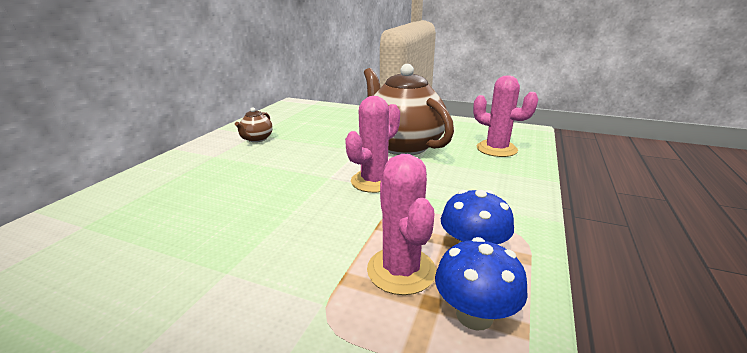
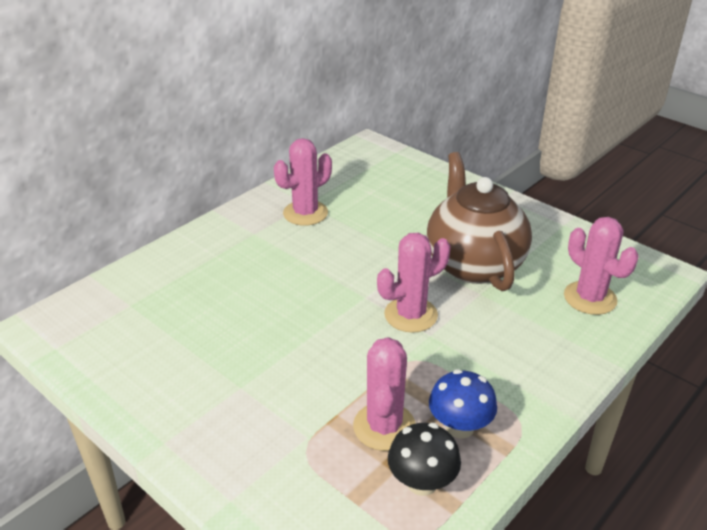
camera: 20 degrees right, 10 degrees up
brown teapot [235,107,273,142] -> pink cactus [274,138,332,226]
blue mushroom [435,237,528,331] -> black mushroom [388,423,461,496]

